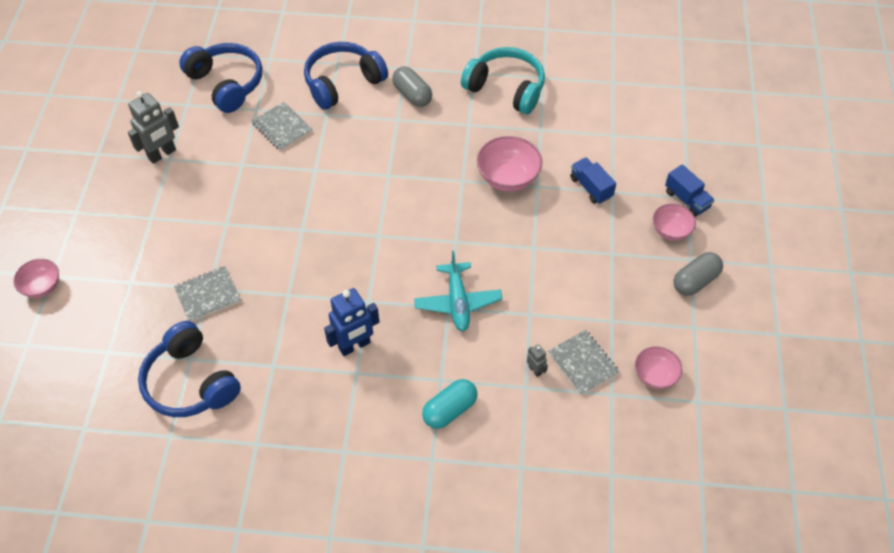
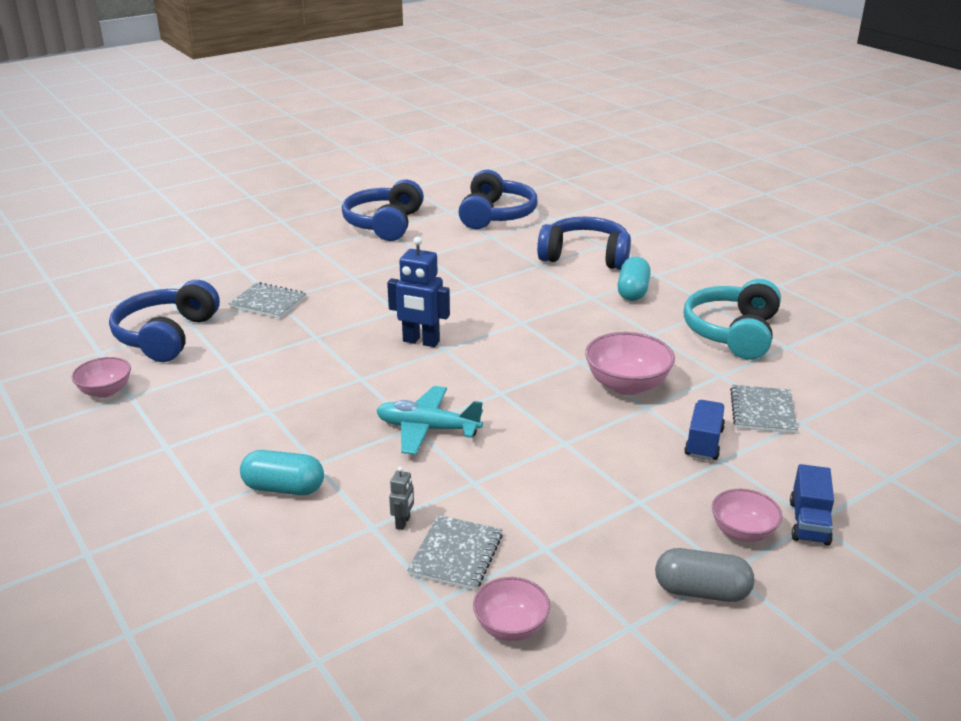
camera: 50 degrees right, 25 degrees down
pink bowl [13,259,59,298] -> pink bowl moved to [72,357,131,398]
grey robot [128,91,179,164] -> blue headphones [342,180,424,241]
grey notebook [252,102,312,151] -> grey notebook moved to [730,385,798,434]
blue robot [324,288,379,356] -> blue robot moved to [387,237,450,347]
grey capsule [392,66,432,107] -> turquoise capsule [617,257,651,301]
turquoise plane [414,251,502,331] -> turquoise plane turned 60 degrees clockwise [376,386,483,455]
turquoise headphones [461,47,545,114] -> turquoise headphones turned 150 degrees counterclockwise [684,279,781,360]

